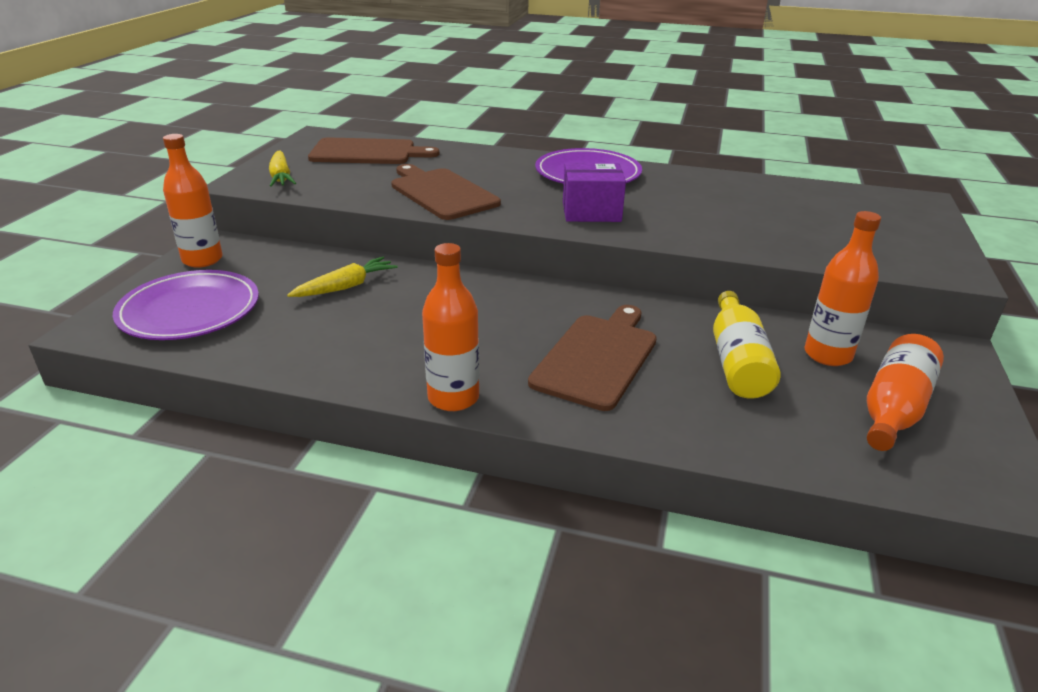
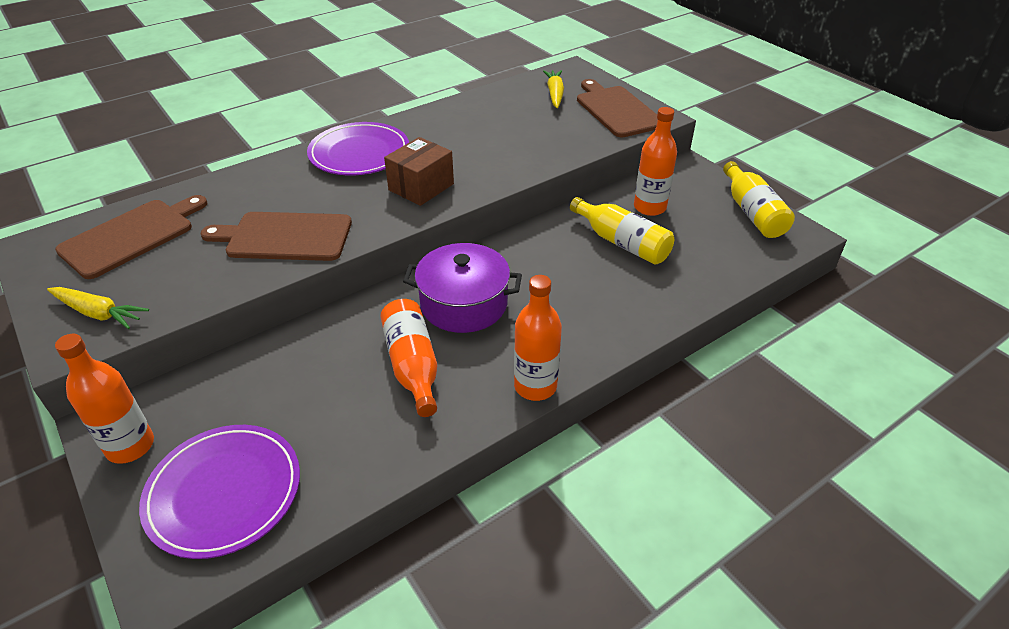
camera: 50 degrees left, 10 degrees up
yellow carrot [287,257,397,297] -> yellow carrot moved to [543,70,564,108]
brown cutting board [528,305,657,411] -> brown cutting board moved to [577,79,658,137]
purple box [563,163,626,222] -> brown box [384,137,454,206]
orange bottle [867,334,944,451] -> orange bottle moved to [380,299,437,417]
none -> purple pot [403,243,522,333]
none -> yellow bottle [723,161,795,238]

